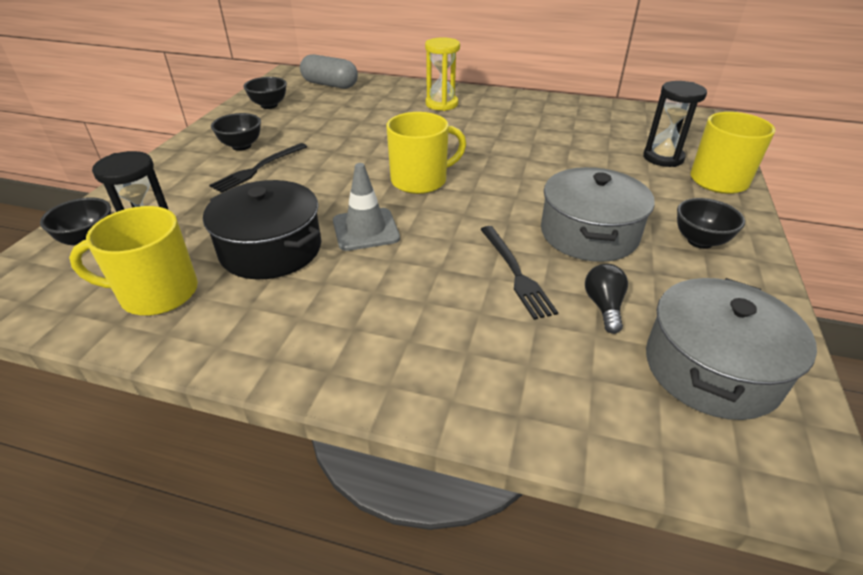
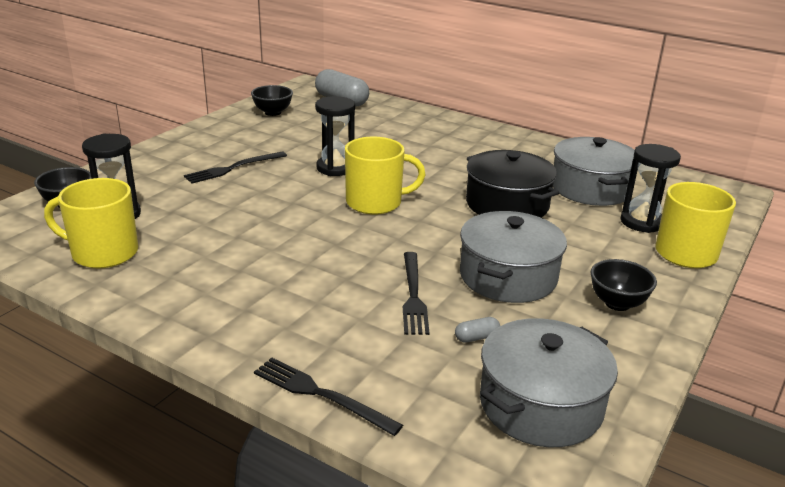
camera: 15 degrees right, 10 degrees down
black pot [203,180,321,279] -> black pot moved to [466,150,559,218]
black bowl [211,113,261,151] -> none
grey traffic cone [333,163,400,251] -> none
yellow hourglass [425,37,460,111] -> none
black light bulb [585,264,628,334] -> grey capsule [455,317,500,343]
none -> black fork [254,358,403,436]
none -> black hourglass [315,96,355,176]
none -> grey pot [553,137,635,206]

